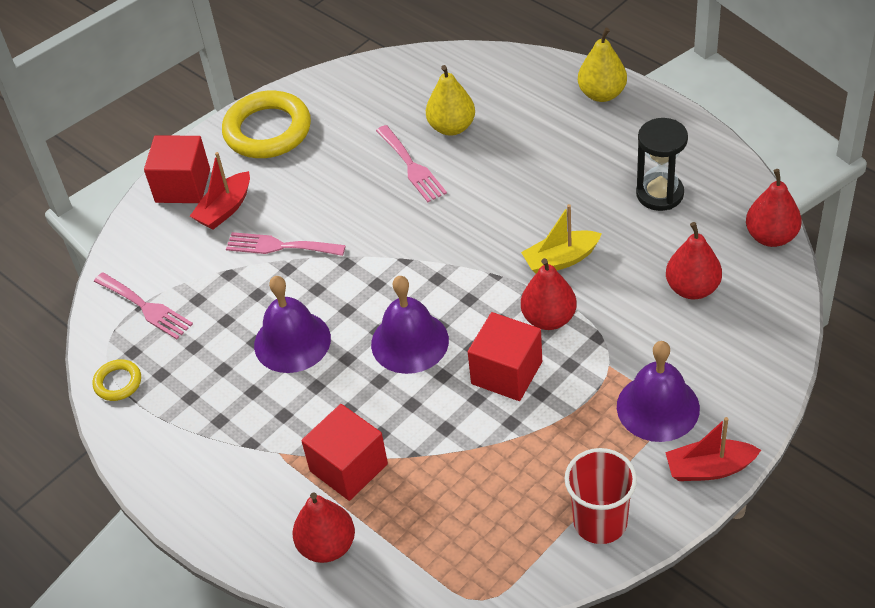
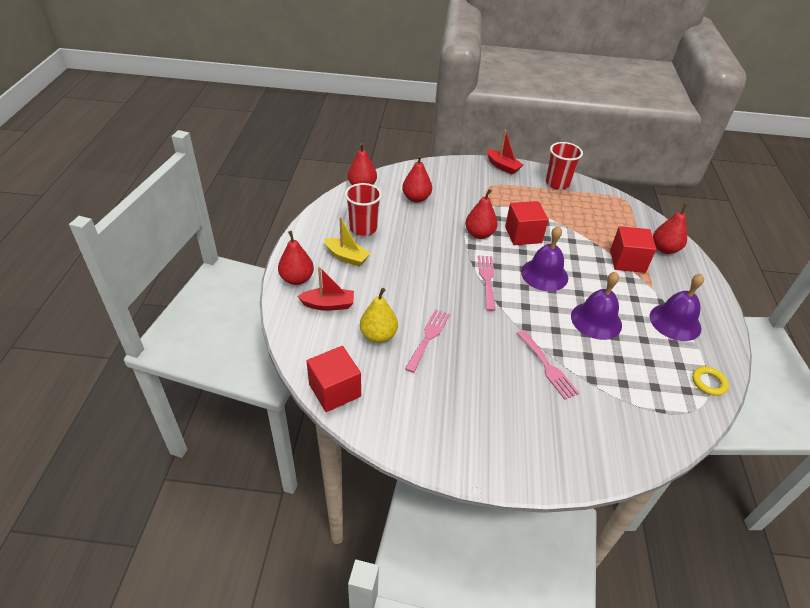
camera: 135 degrees left, 5 degrees down
pink fork [94,272,193,339] -> pink fork moved to [478,256,495,311]
red cube [144,135,210,203] -> red cube moved to [307,346,361,412]
red boat [190,152,250,230] -> red boat moved to [297,267,354,311]
yellow ring [222,91,311,158] -> none
yellow boat [521,204,602,273] -> yellow boat moved to [324,217,370,266]
yellow pear [578,28,627,102] -> red pear [278,231,314,285]
purple bell [617,341,700,442] -> purple bell moved to [650,273,704,341]
black hourglass [636,118,688,211] -> red cup [345,183,382,236]

